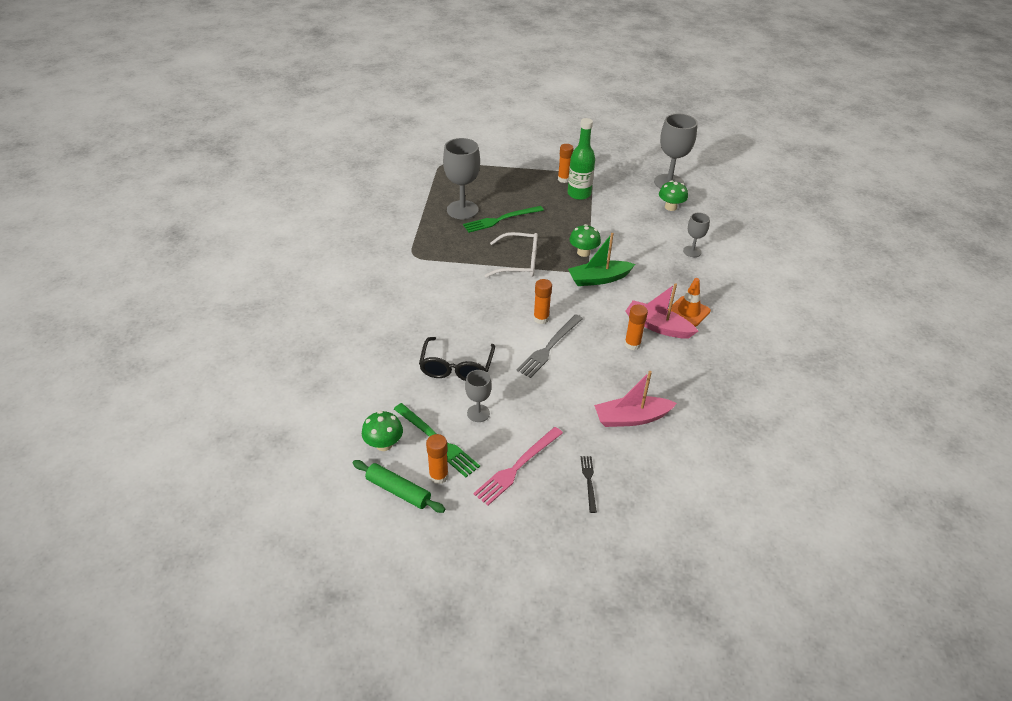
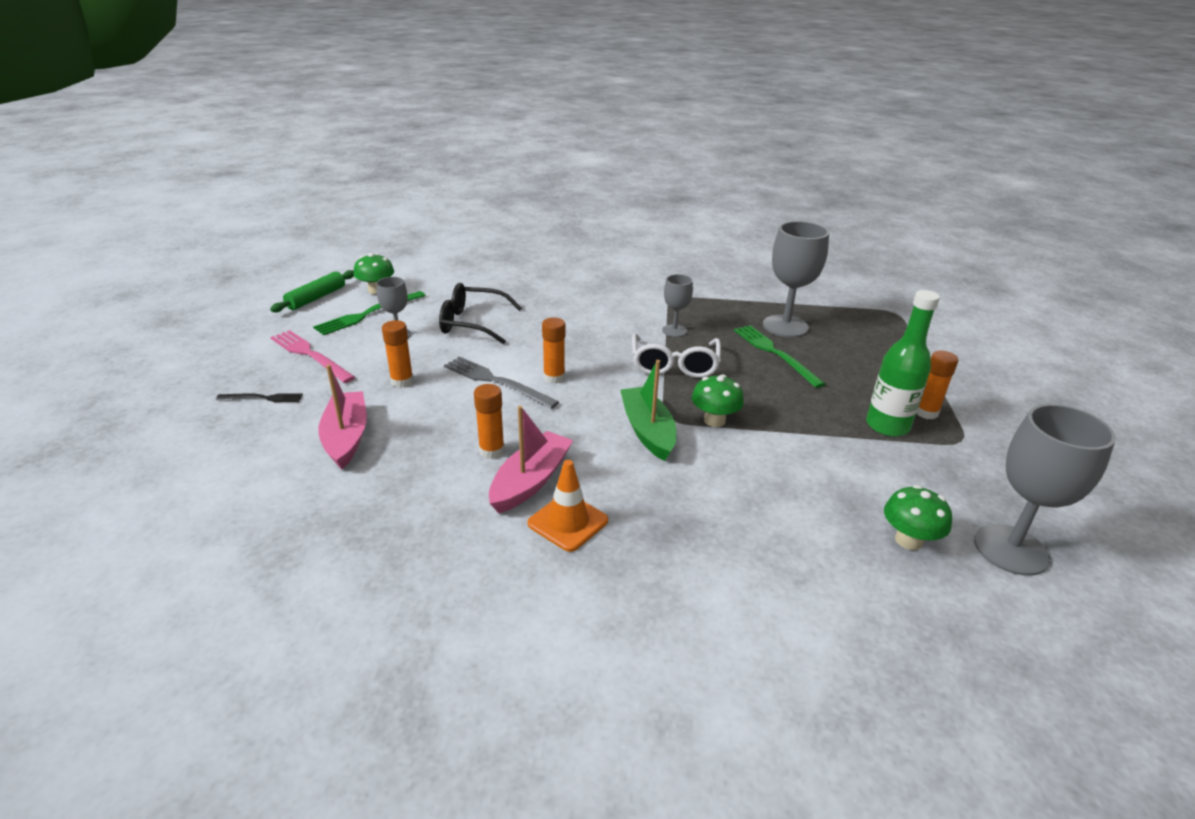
camera: 90 degrees right, 10 degrees down
orange glue stick [426,434,449,484] -> orange glue stick moved to [382,320,414,388]
grey goblet [683,213,710,257] -> grey goblet moved to [662,274,693,337]

